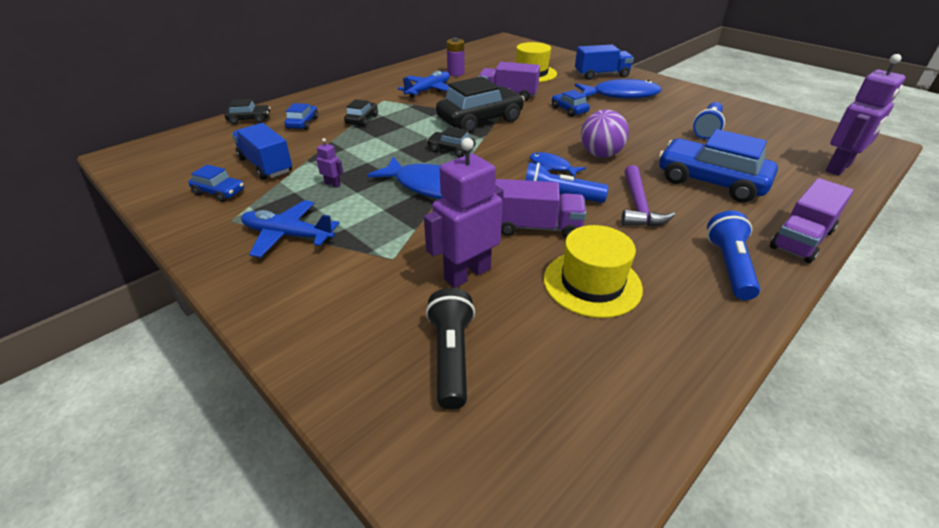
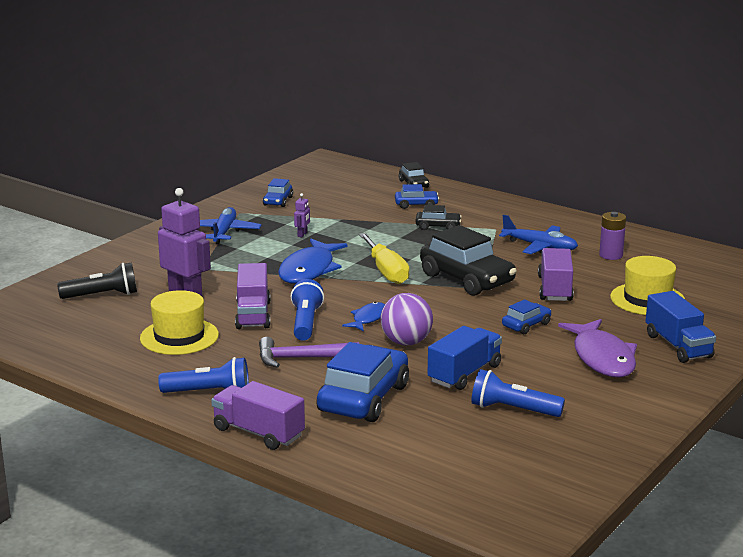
camera: 80 degrees right, 15 degrees down
blue truck [232,123,292,180] -> blue truck moved to [428,326,502,390]
black car [427,127,475,157] -> yellow screwdriver [359,233,409,284]
blue fish [575,79,662,99] -> purple fish [558,319,637,378]
purple robot [826,54,906,176] -> none

